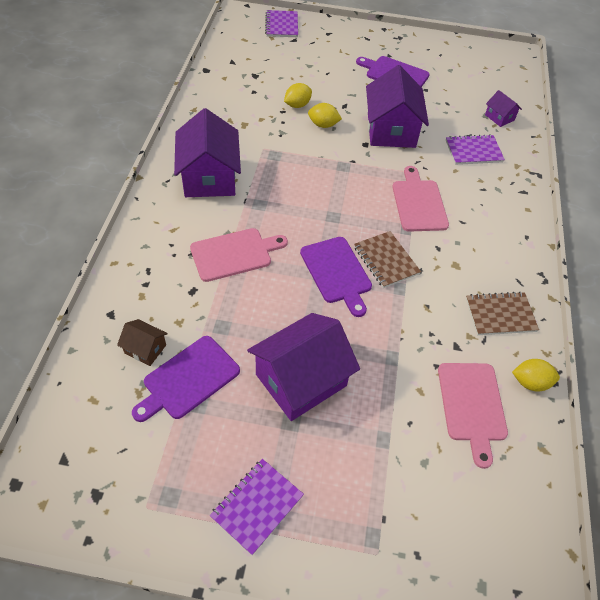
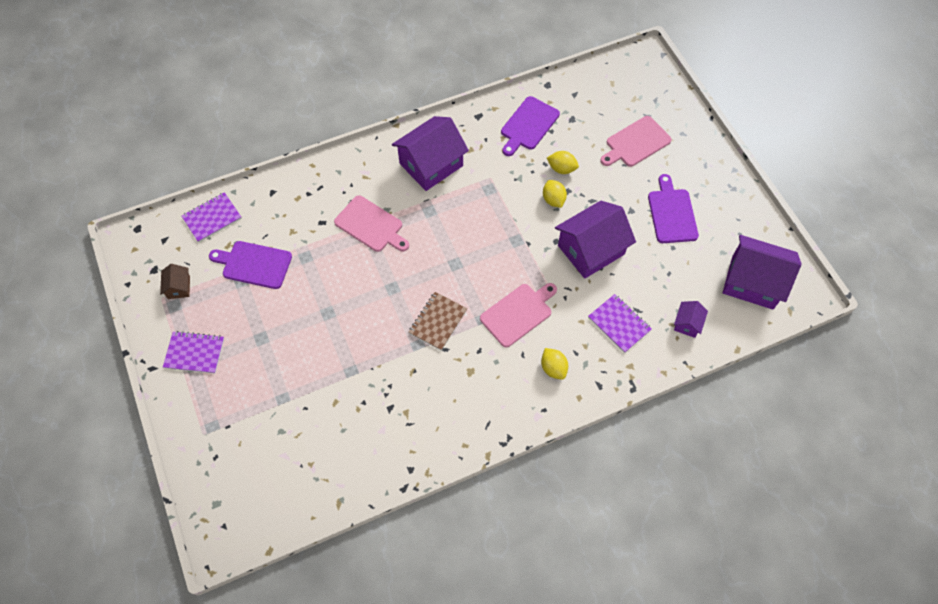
camera: 60 degrees right, 10 degrees up
brown house [117,319,168,366] -> brown house moved to [160,264,190,299]
purple house [247,313,360,421] -> purple house moved to [723,235,802,309]
purple notebook [265,10,298,37] -> purple notebook moved to [182,192,242,242]
purple cutting board [300,237,372,317] -> purple cutting board moved to [501,96,560,156]
pink cutting board [438,363,508,469] -> pink cutting board moved to [600,116,672,167]
brown notebook [466,292,539,335] -> none
yellow lemon [512,359,560,392] -> yellow lemon moved to [541,348,568,380]

